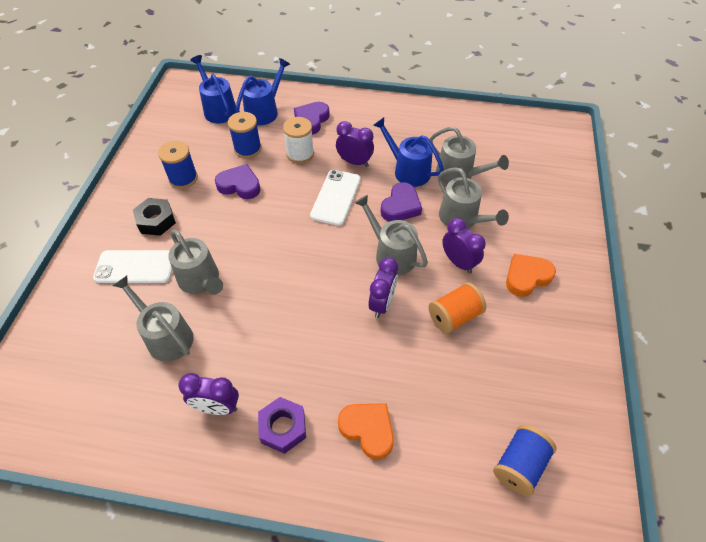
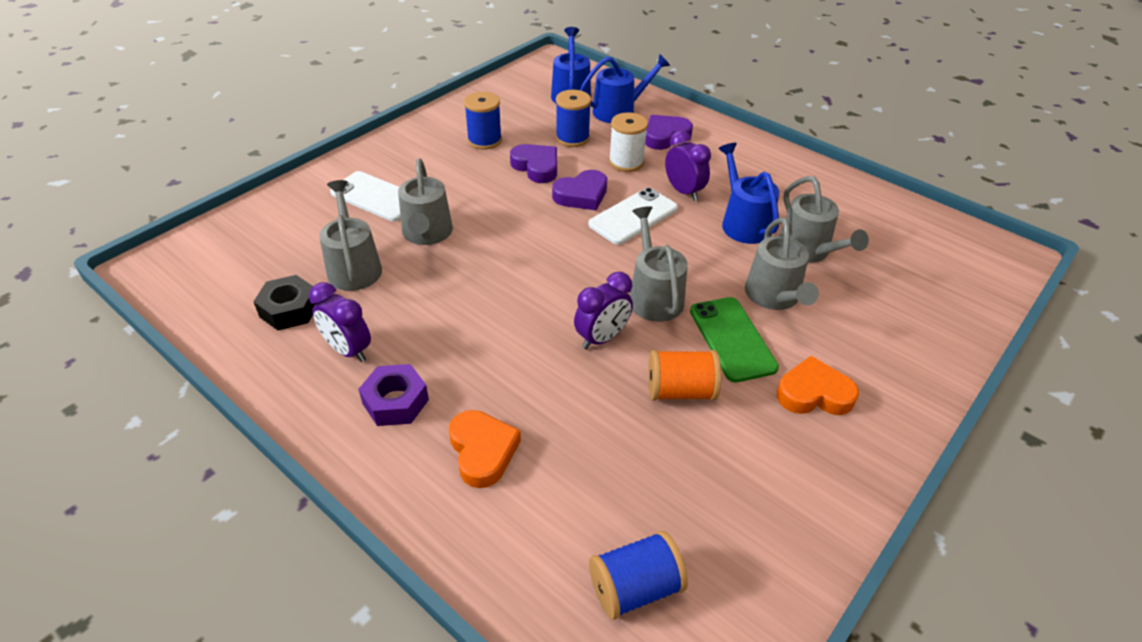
camera: 30 degrees right, 10 degrees down
black nut [133,198,176,236] -> black nut moved to [253,275,318,330]
purple heart [380,182,422,221] -> purple heart moved to [552,170,607,210]
purple clock [442,218,486,274] -> green phone [690,297,779,382]

